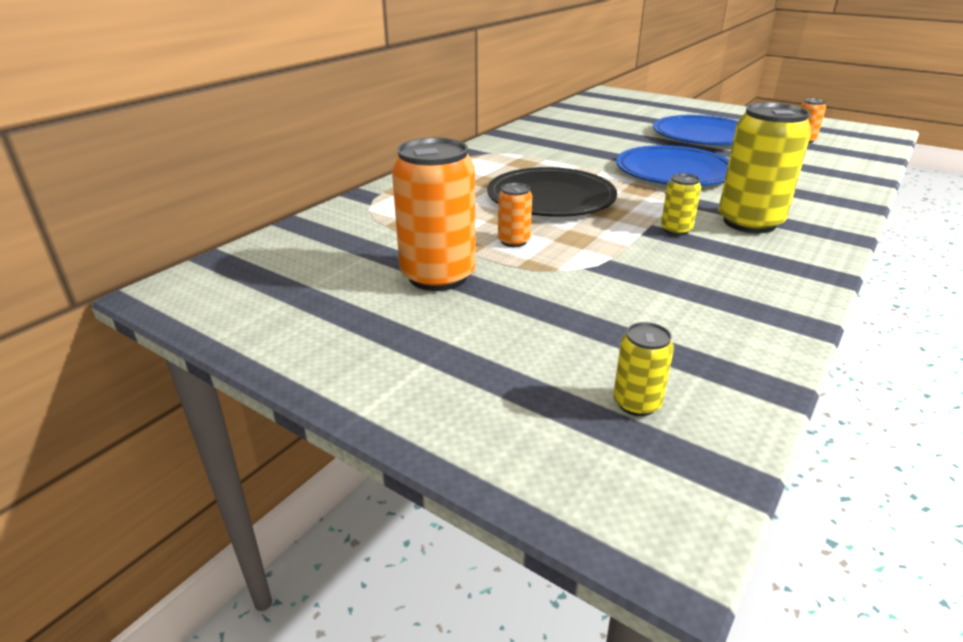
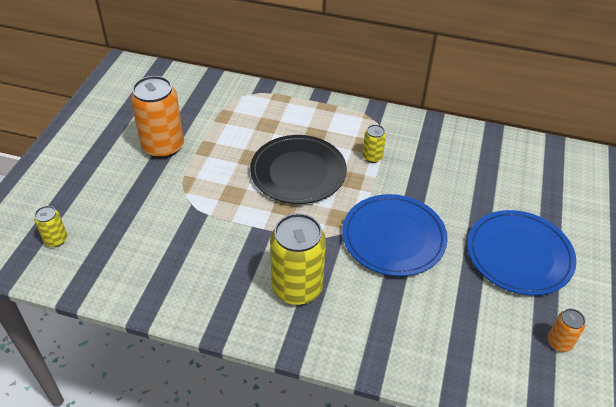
camera: 70 degrees right, 15 degrees up
orange can [498,183,532,247] -> none
yellow can [661,173,701,236] -> yellow can moved to [363,125,386,163]

